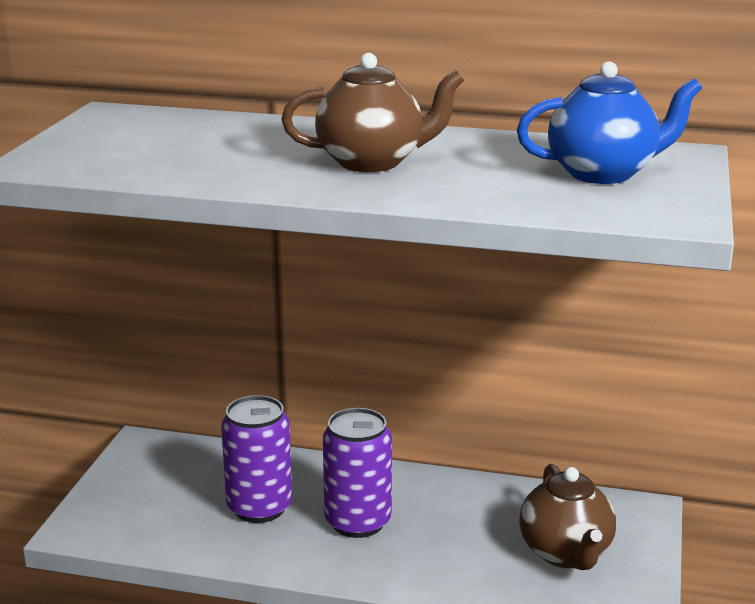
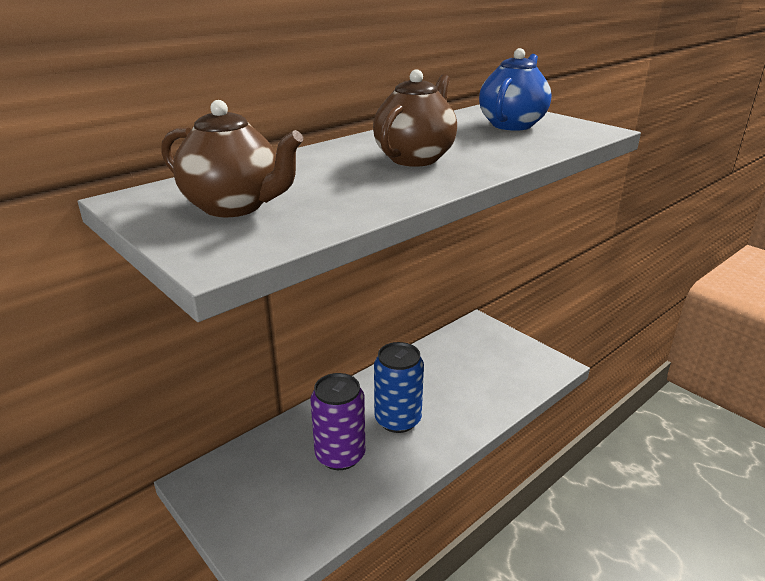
camera: 55 degrees left, 5 degrees up
purple can [323,408,392,538] -> blue can [374,342,424,433]
brown teapot [519,464,616,570] -> brown teapot moved to [161,100,303,217]

